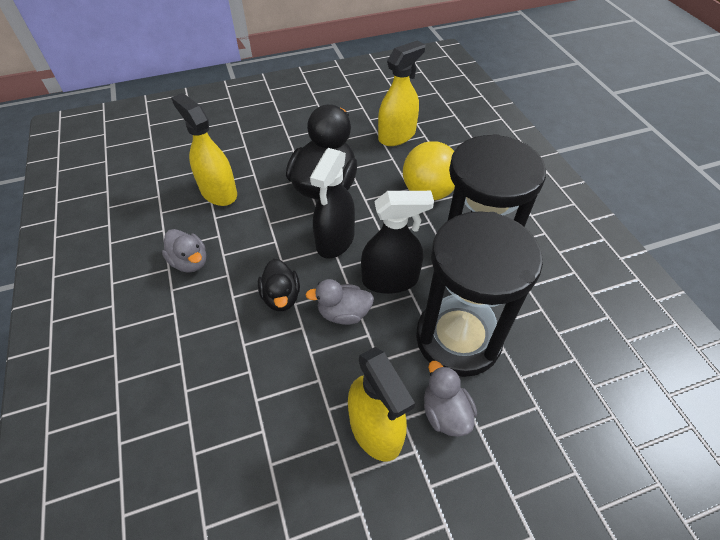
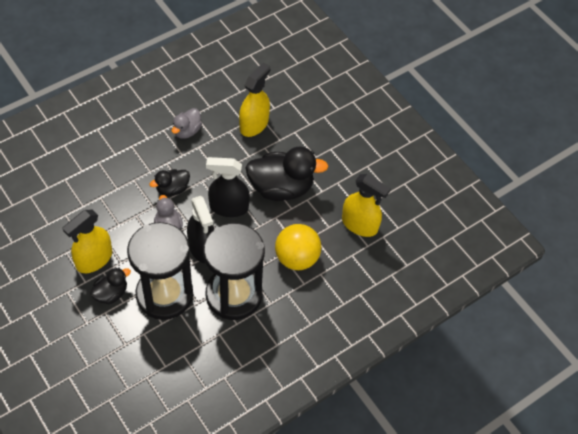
camera: 70 degrees right, 5 degrees up
grey duck [424,361,477,437] -> black duck [90,268,131,304]

